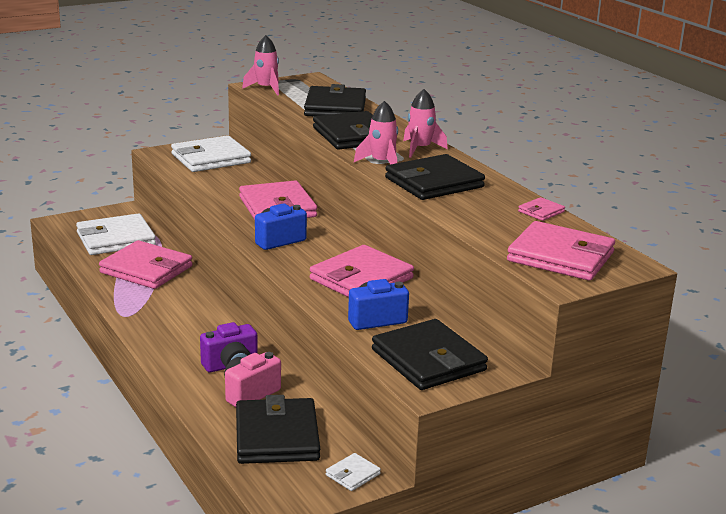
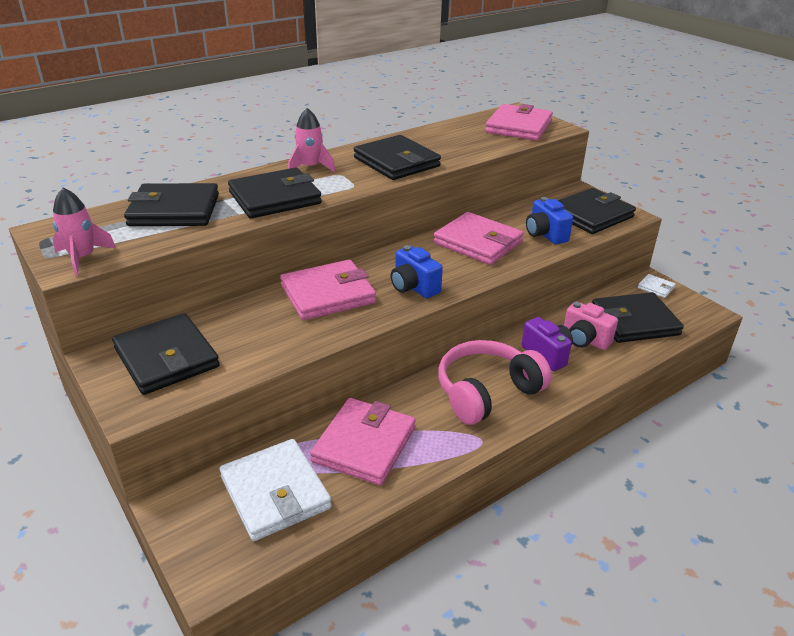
camera: 95 degrees left, 10 degrees up
white wallet [171,135,251,172] -> black wallet [112,313,220,395]
pink rocket [354,101,398,165] -> none
pink wallet [518,197,565,221] -> none
none -> pink headphones [438,340,552,425]

